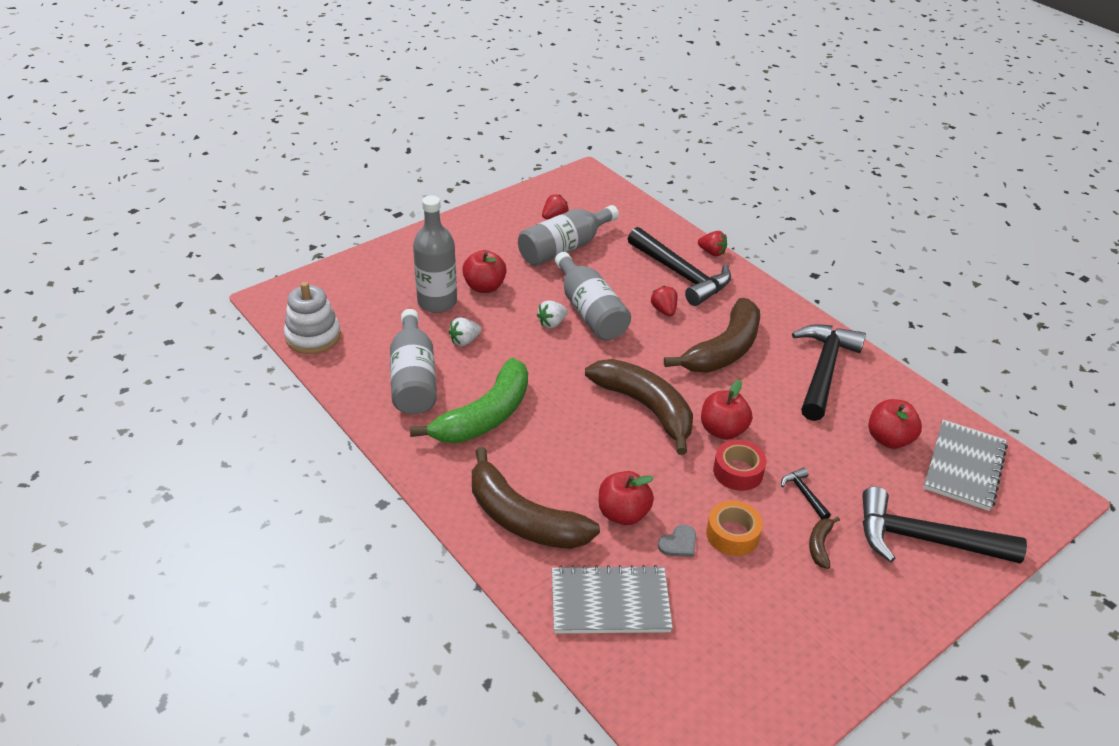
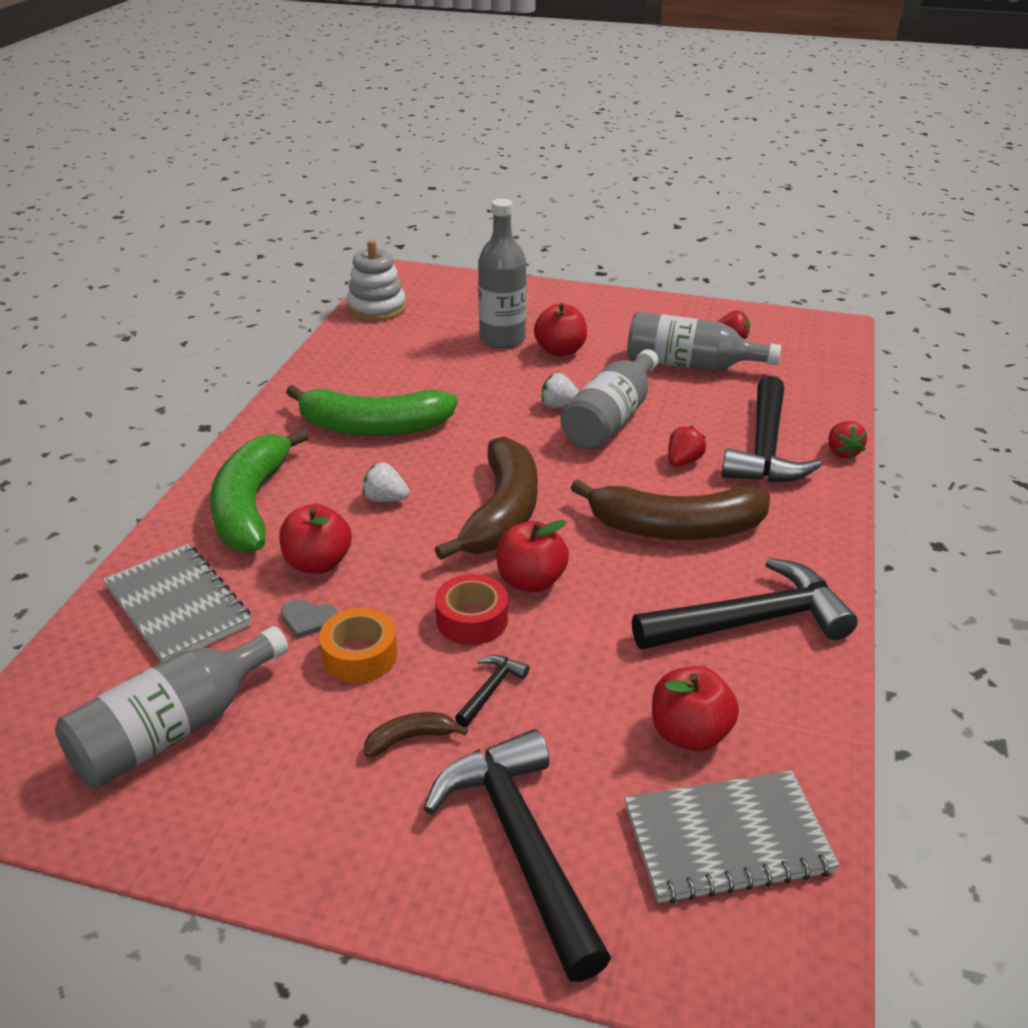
camera: 55 degrees right, 5 degrees down
grey bottle [390,309,437,414] -> grey bottle moved to [55,626,288,788]
white strawberry [449,317,481,346] -> white strawberry moved to [362,463,410,502]
brown banana [472,447,600,549] -> green banana [210,429,308,552]

